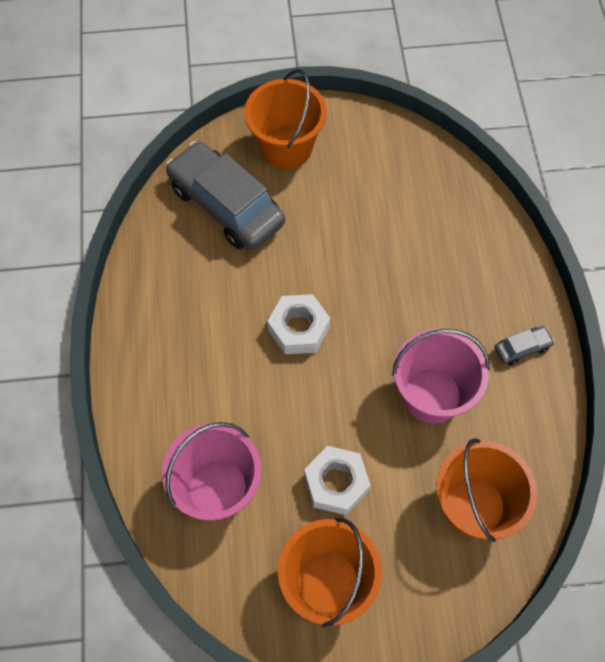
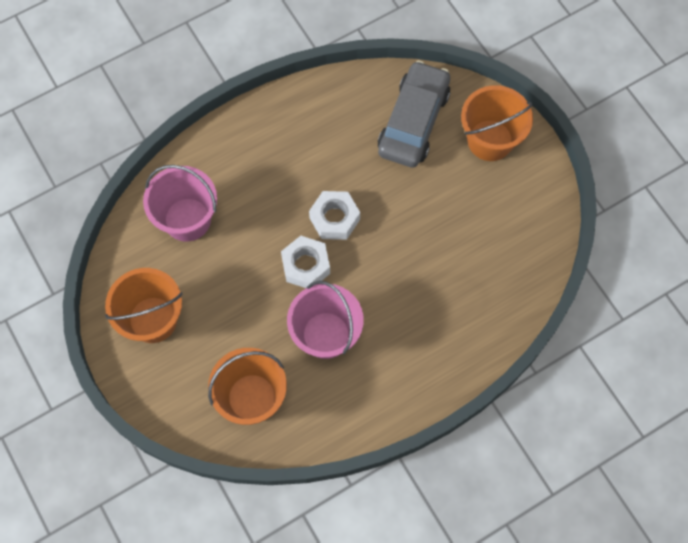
camera: 65 degrees right, 5 degrees up
white nut [304,446,371,515] -> white nut moved to [281,236,330,288]
grey car [494,326,555,366] -> none

